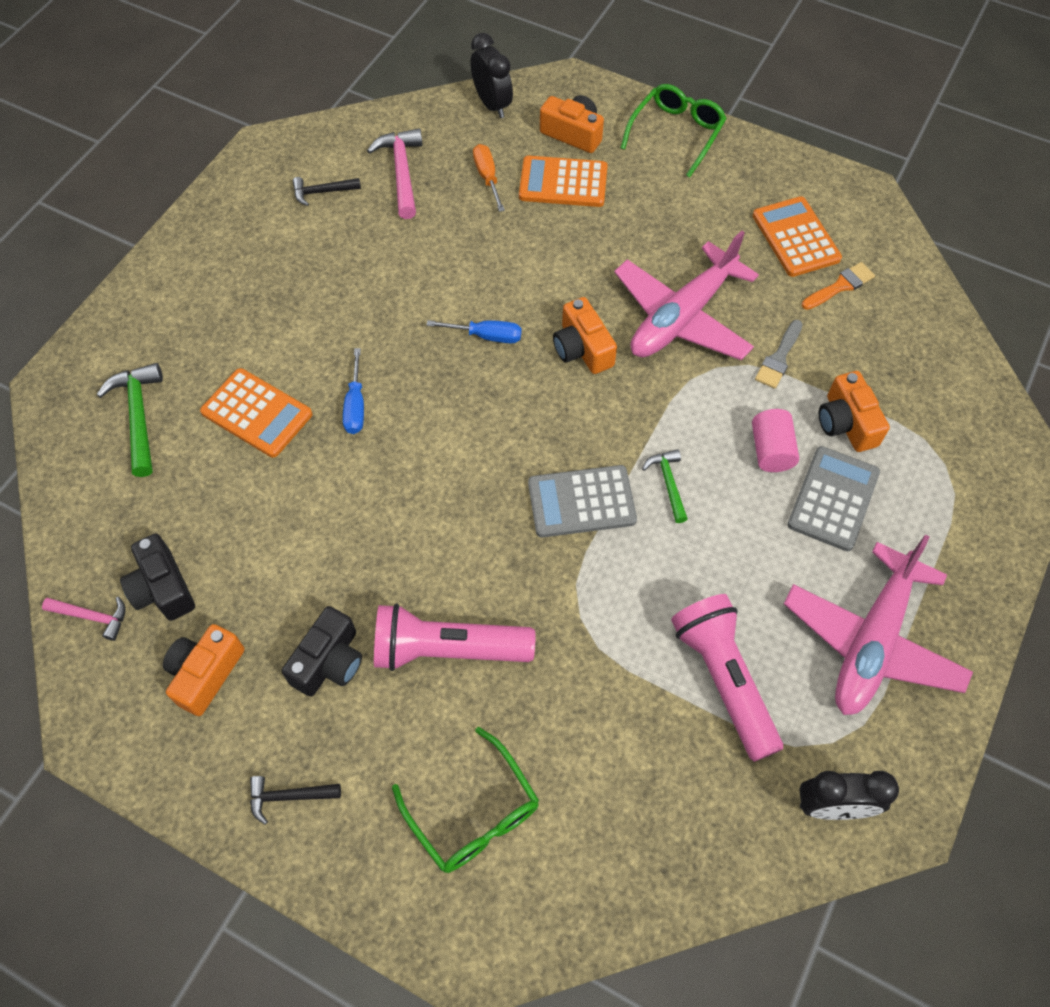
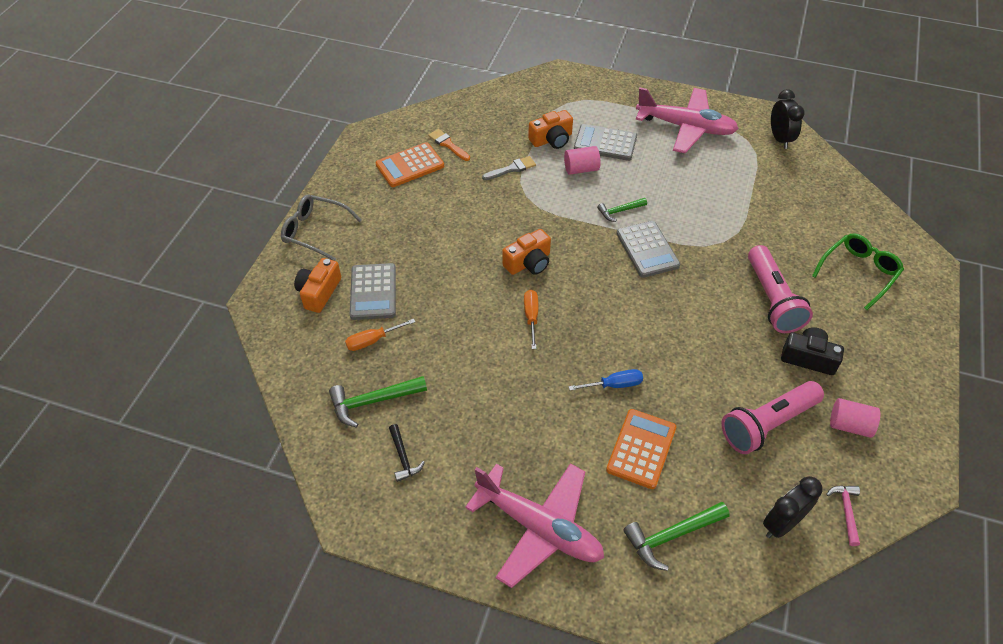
camera: 100 degrees left, 10 degrees down
black camera [120,533,195,621] -> none
orange camera [163,624,244,716] -> pink cylinder [830,398,880,438]
black hammer [250,776,341,825] -> none
pink hammer [367,128,422,219] -> green hammer [329,376,427,428]
blue screwdriver [426,320,522,343] -> orange screwdriver [524,290,538,349]
black clock [471,33,513,118] -> black clock moved to [763,476,822,538]
orange calculator [519,156,608,207] -> grey calculator [350,263,396,320]
pink plane [614,230,759,360] -> pink plane moved to [465,463,604,588]
green glasses [621,84,727,178] -> grey glasses [281,195,361,261]
pink flashlight [671,594,783,762] -> pink flashlight moved to [721,381,824,454]
grey brush [755,320,803,389] -> grey brush turned 45 degrees counterclockwise [482,156,536,180]

